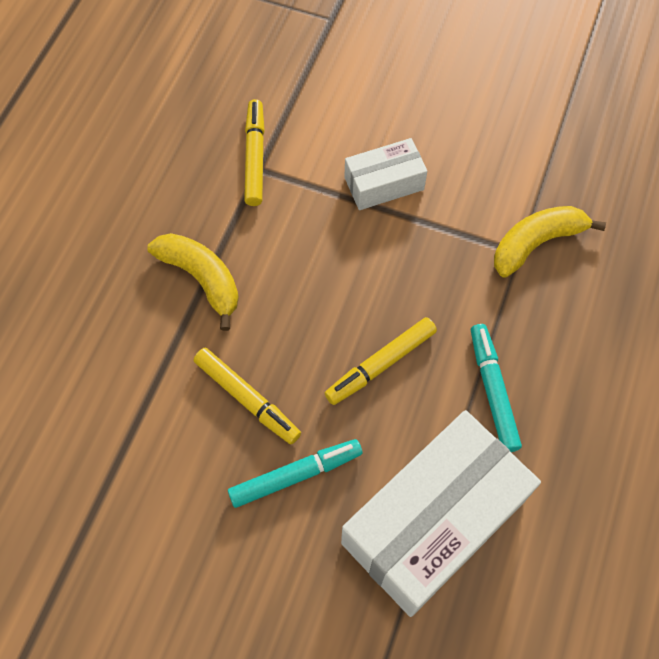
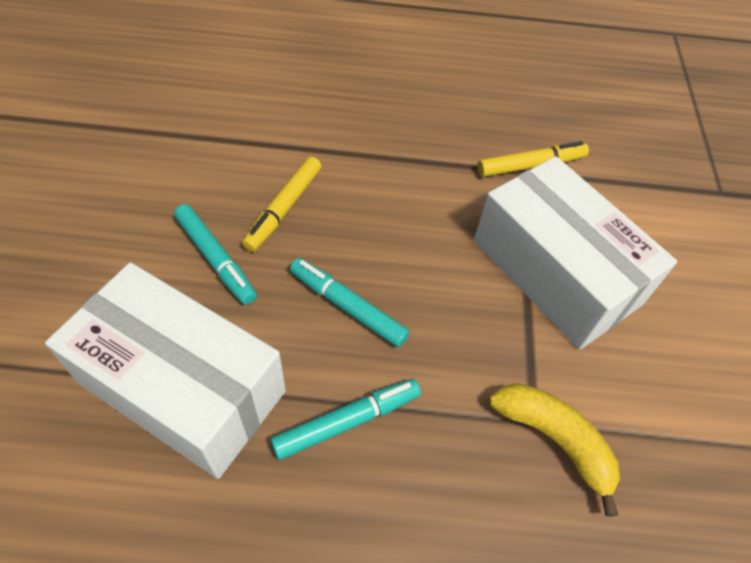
camera: 70 degrees right, 10 degrees down
yellow banana [147,233,239,331] -> none
yellow marker [325,317,437,405] -> turquoise marker [290,258,410,347]
white box [345,138,427,210] -> white box [474,156,677,350], size x2.00

